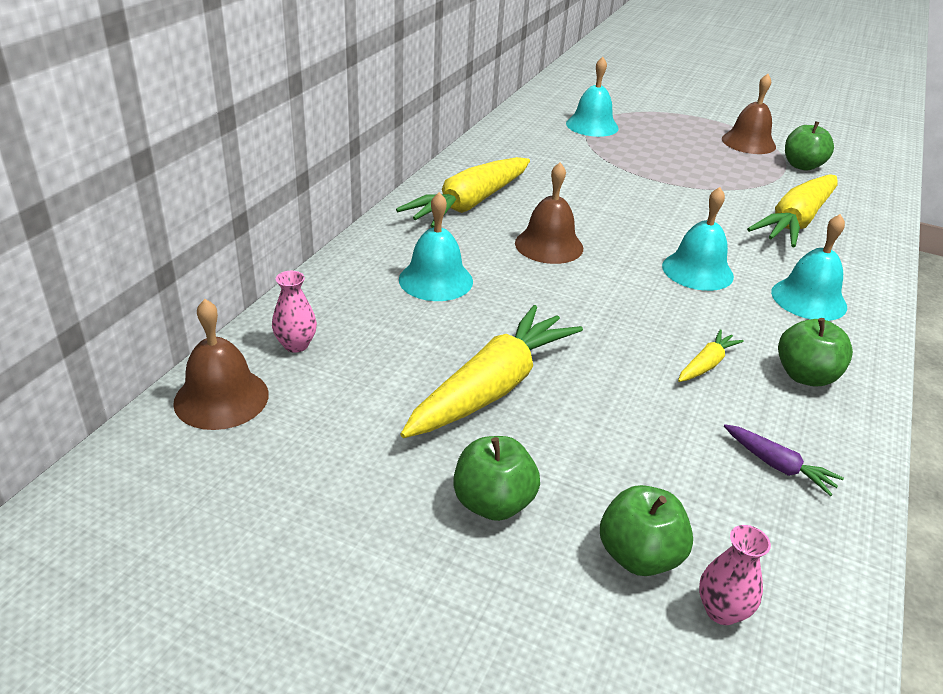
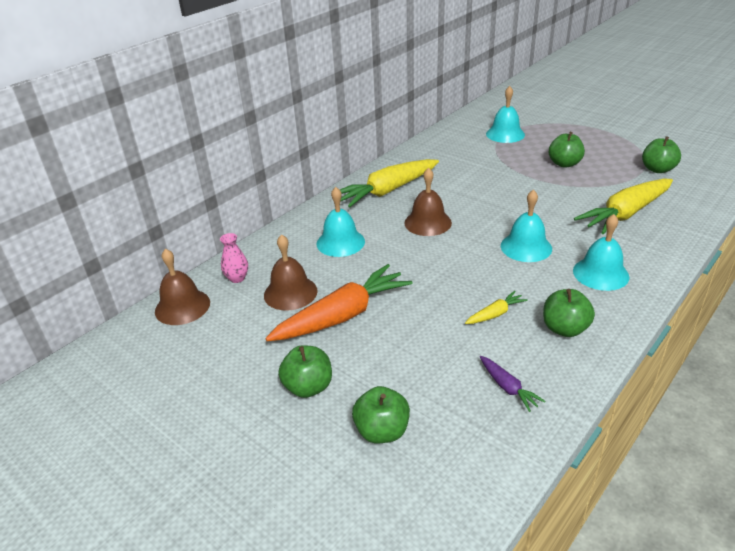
camera: 20 degrees right, 0 degrees up
yellow carrot [400,305,583,438] -> orange carrot [265,264,413,341]
pink vase [699,525,771,625] -> none
brown bell [722,74,776,154] -> brown bell moved to [264,234,318,311]
none -> green apple [549,132,585,168]

